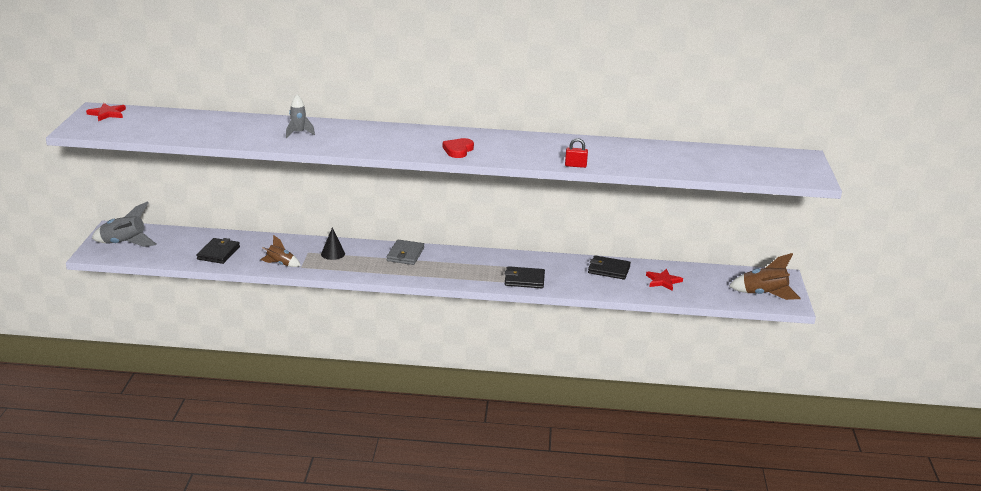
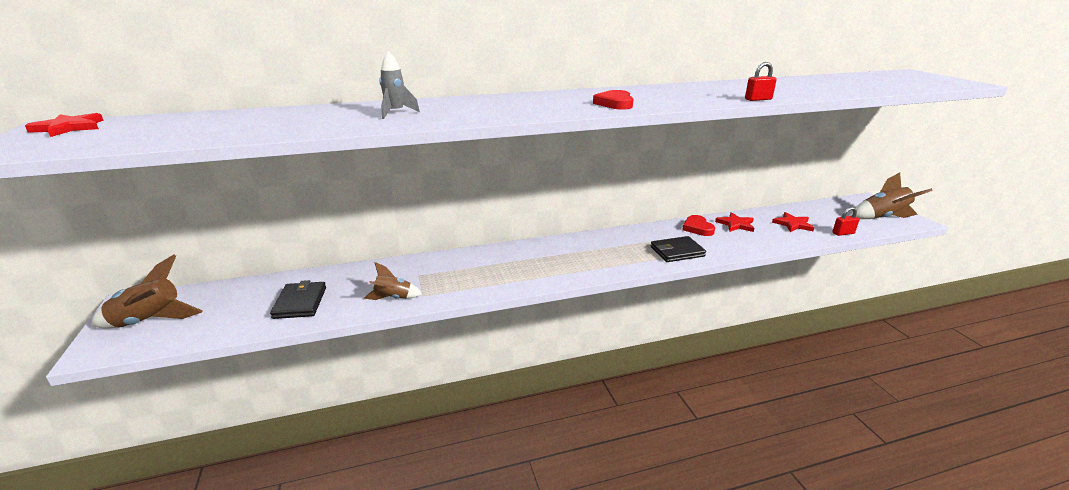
camera: 20 degrees left, 0 degrees up
grey rocket [92,202,157,247] -> brown rocket [92,255,203,329]
black cone [321,227,345,260] -> none
grey wallet [386,240,424,265] -> none
black wallet [588,255,631,280] -> red star [715,212,754,232]
none -> red heart [682,215,715,236]
none -> red padlock [832,207,859,236]

